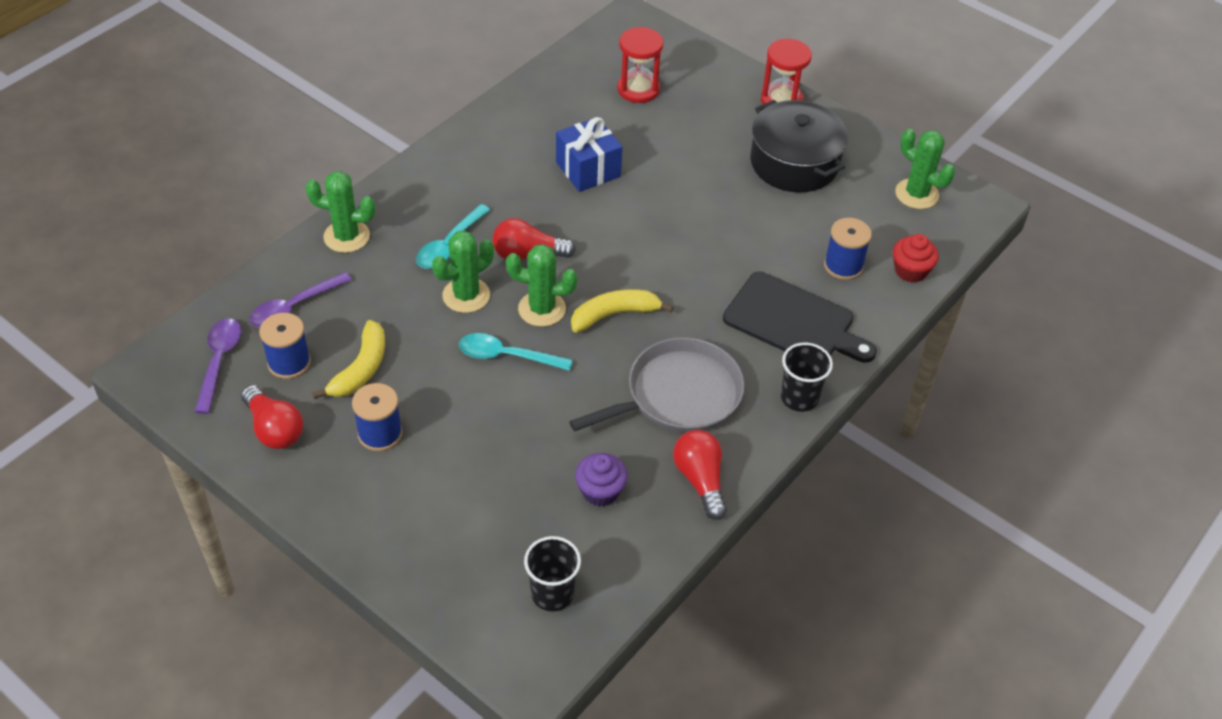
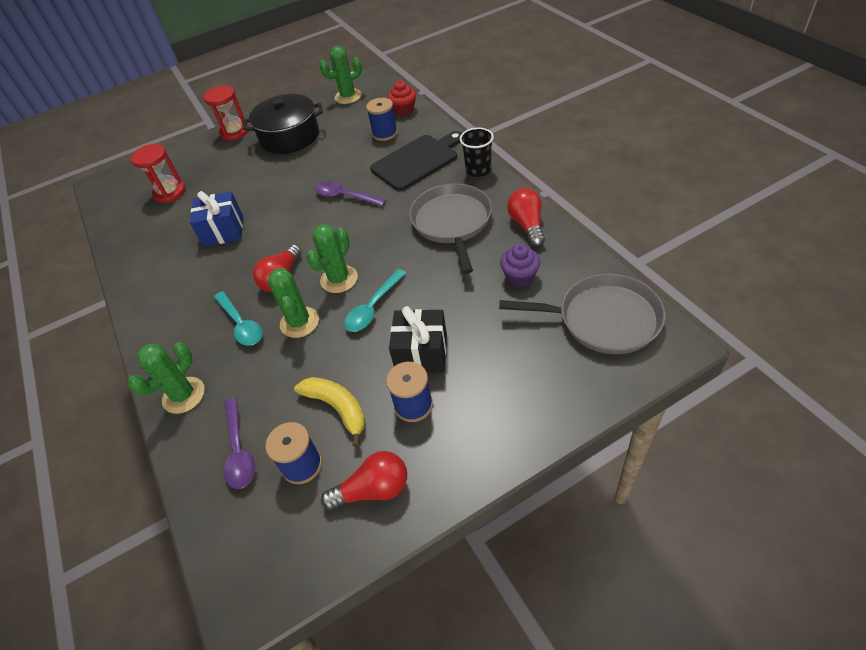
camera: 60 degrees left, 0 degrees up
purple spoon [195,318,241,414] -> purple spoon moved to [315,181,386,207]
black cup [524,536,581,612] -> grey pan [499,274,665,354]
yellow banana [571,289,674,333] -> none
red light bulb [673,430,727,520] -> red light bulb turned 75 degrees clockwise [507,188,545,247]
none -> black gift [389,306,447,373]

